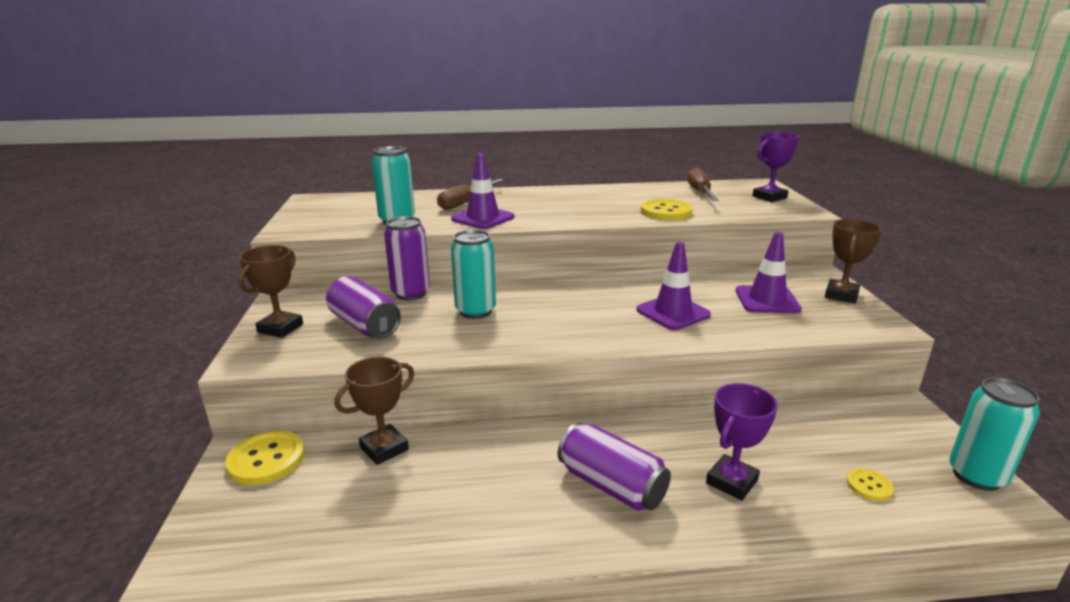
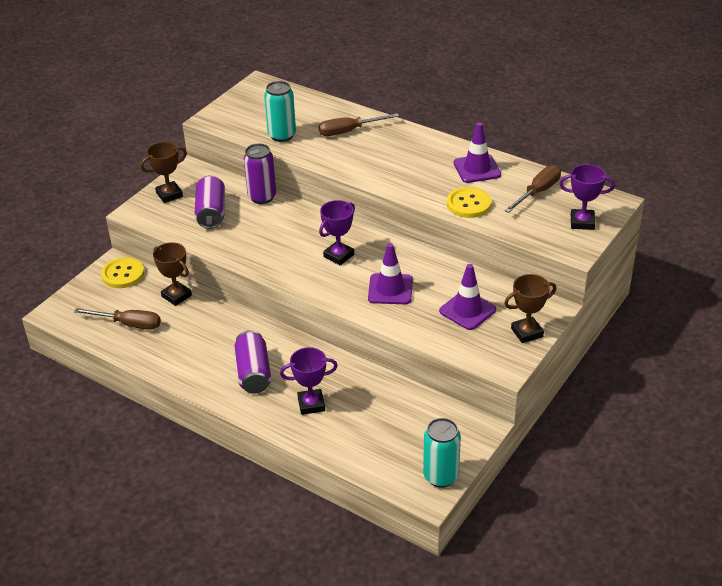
camera: 40 degrees right, 15 degrees up
brown trophy [334,357,414,465] -> brown trophy turned 45 degrees clockwise [153,242,192,306]
purple traffic cone [451,153,515,229] -> purple traffic cone moved to [454,122,501,183]
turquoise can [451,230,496,319] -> none
yellow button [847,468,894,501] -> none
none -> brown screwdriver [74,308,161,330]
none -> purple trophy [319,200,355,265]

